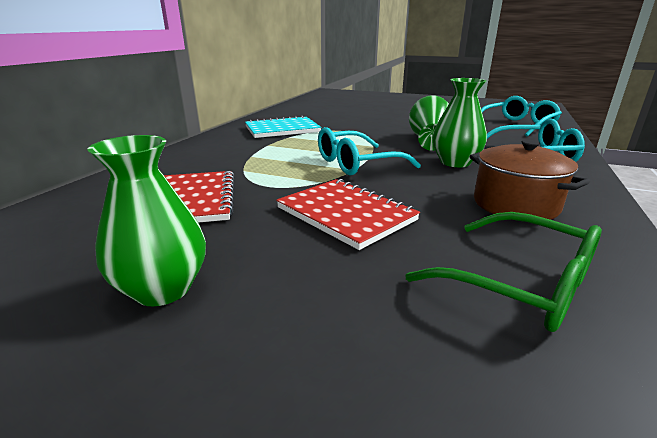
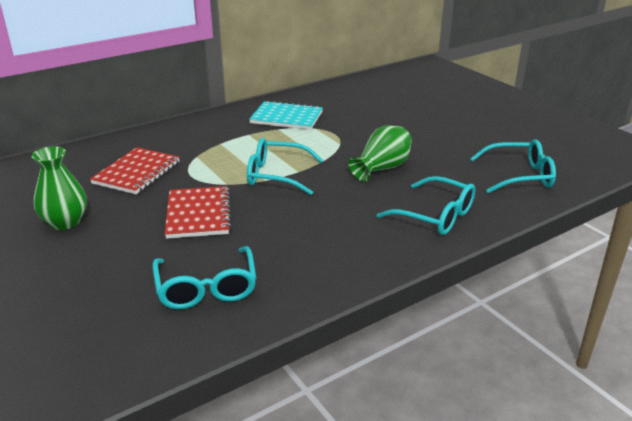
camera: 35 degrees right, 5 degrees up
green glasses [405,212,602,332] -> turquoise glasses [152,246,256,309]
green vase [433,78,487,167] -> none
brown pot [469,140,590,220] -> none

